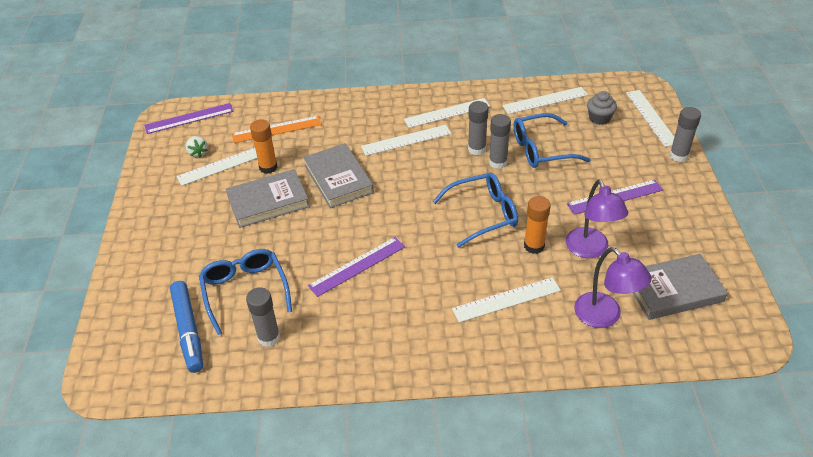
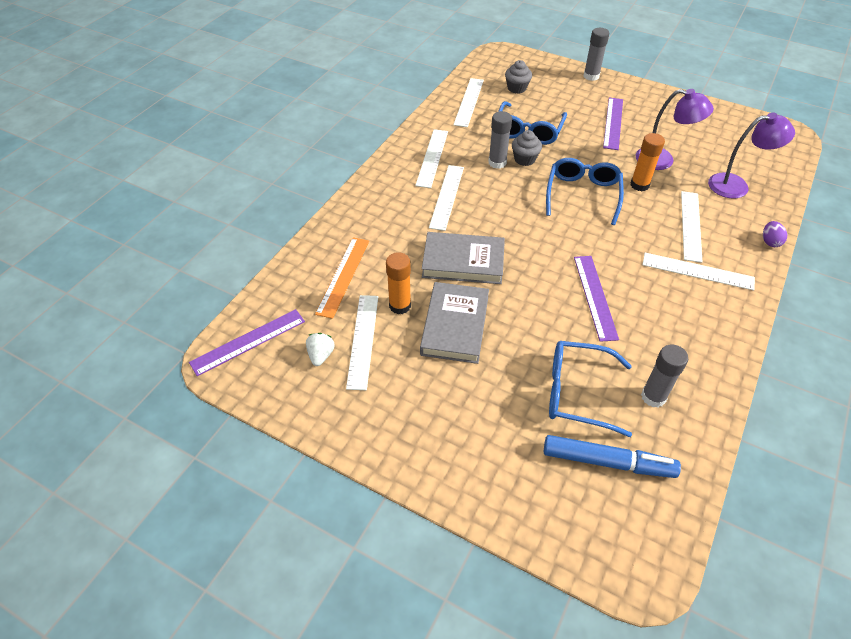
camera: 60 degrees left, 5 degrees up
purple ruler [145,103,234,134] -> purple ruler turned 45 degrees clockwise [189,309,305,376]
white strawberry [185,136,208,158] -> white strawberry turned 90 degrees counterclockwise [306,333,335,366]
grey glue stick [489,114,511,169] -> grey cupcake [512,130,542,166]
white ruler [626,90,674,147] -> white ruler moved to [642,253,755,290]
grey book [633,254,728,320] -> none
none -> purple egg [763,221,787,247]

